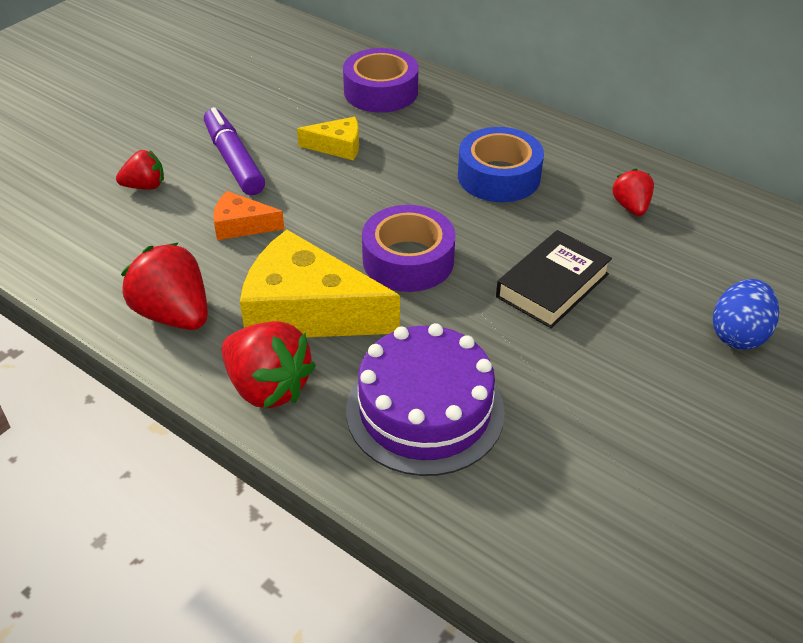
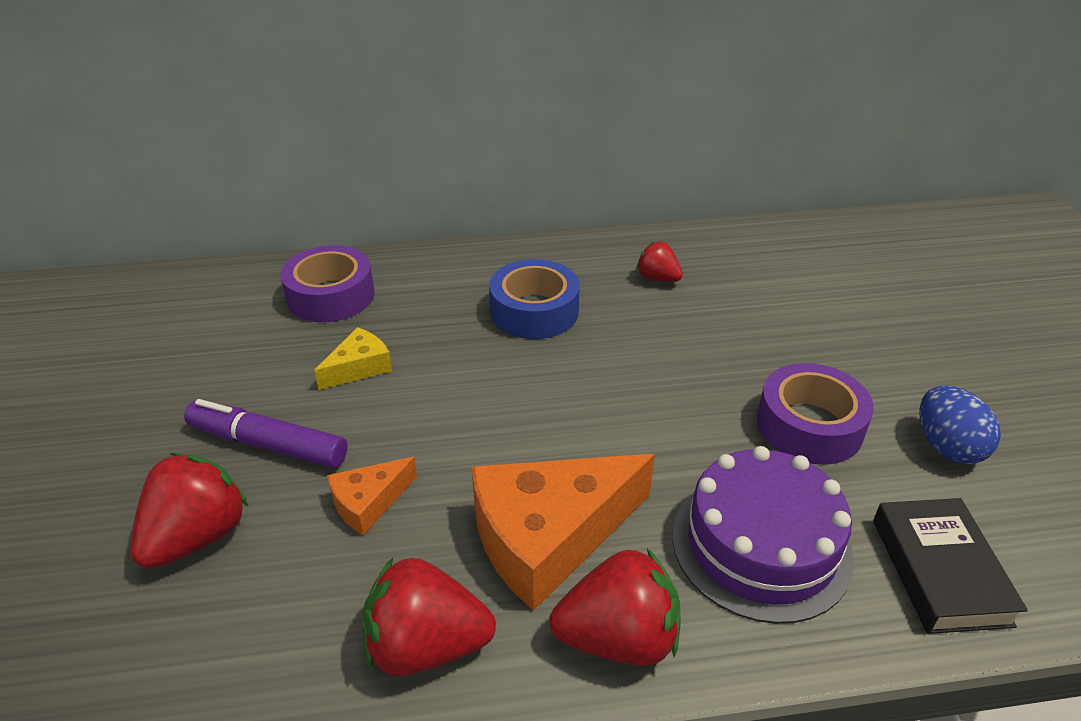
camera: 45 degrees left, 5 degrees down
red strawberry [116,150,164,190] -> red strawberry [130,453,249,569], size x1.73
yellow cheese [240,230,400,337] -> orange cheese [471,454,655,611]
purple tape [362,205,456,292] -> purple tape moved to [757,363,874,465]
black book [496,230,612,328] -> black book moved to [873,498,1028,634]
blue egg [713,279,779,350] -> blue egg moved to [920,386,1001,464]

